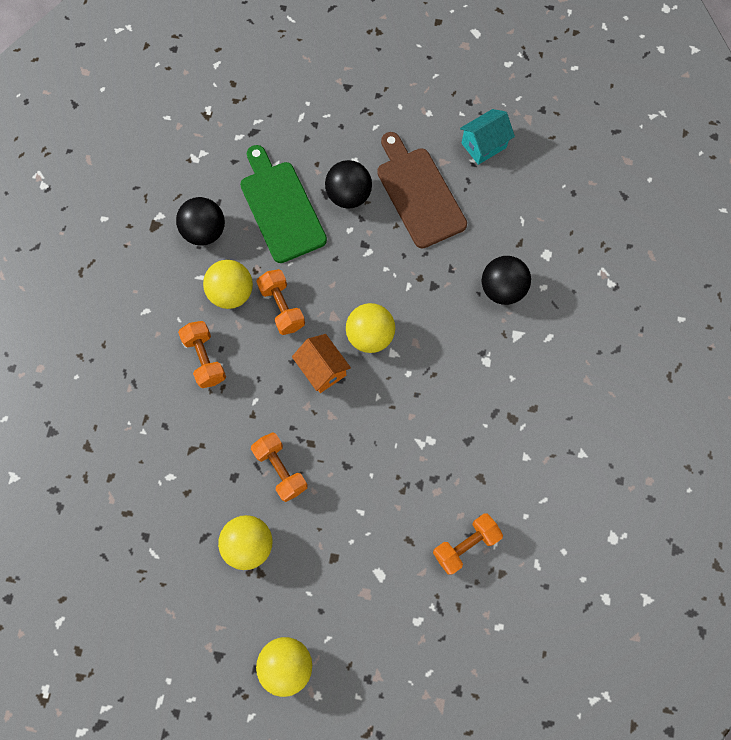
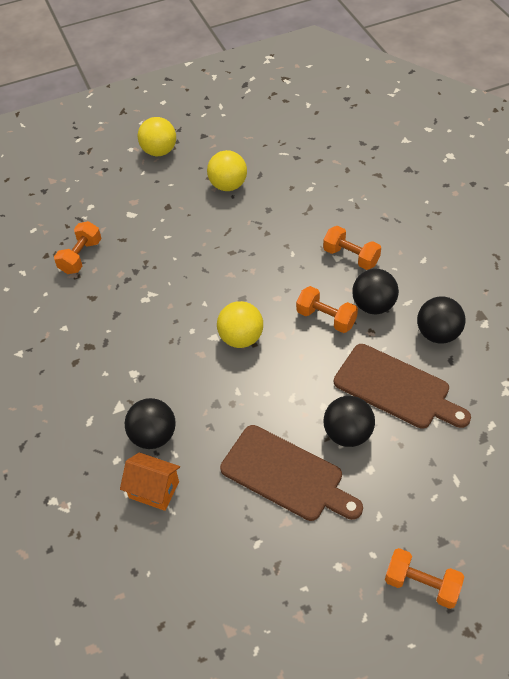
camera: 150 degrees right, 20 degrees down
yellow ball [203,260,253,309] -> black ball [352,269,399,314]
green cutting board [240,145,327,263] -> brown cutting board [334,344,471,429]
orange dumbbell [251,432,308,502] -> orange dumbbell moved to [385,548,464,609]
orange house [292,334,351,393] -> orange house moved to [120,452,180,511]
turquoise house [460,109,515,165] -> none

